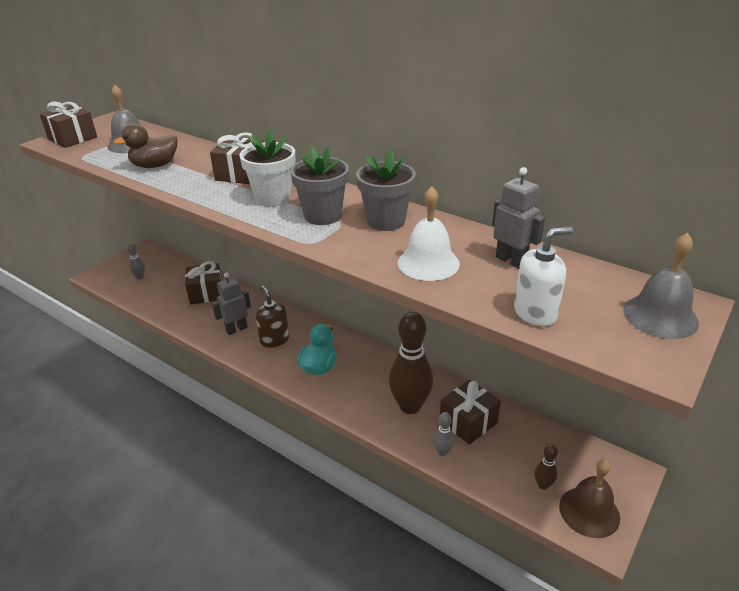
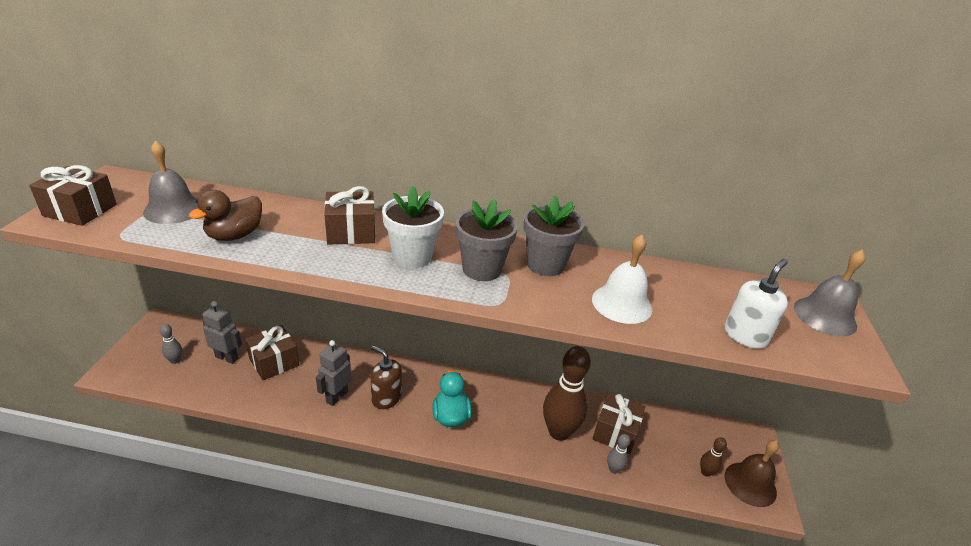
camera: 30 degrees left, 0 degrees up
grey robot [492,167,545,268] -> grey robot moved to [202,301,242,364]

